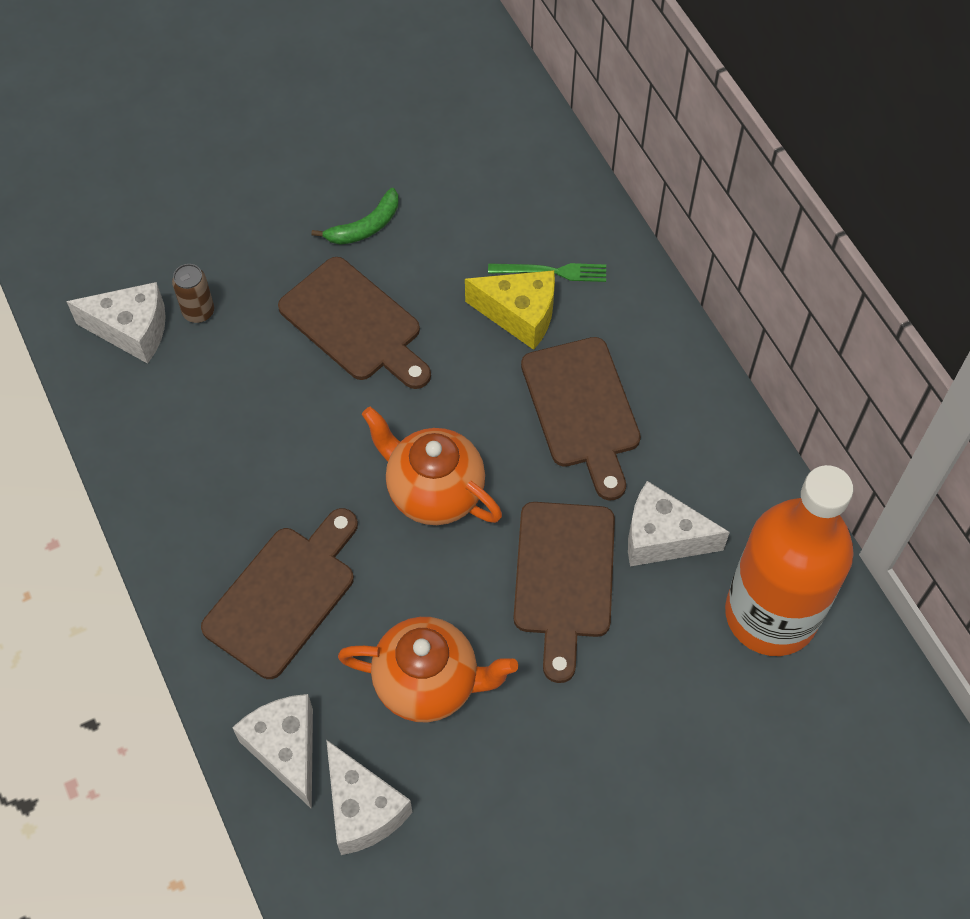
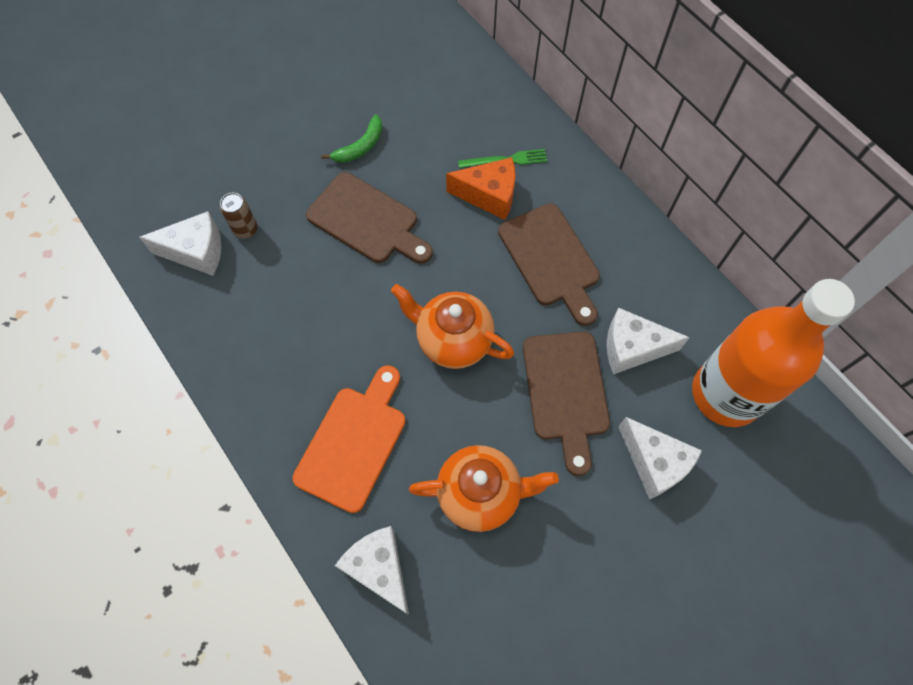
camera: 10 degrees left, 5 degrees up
brown cutting board [201,508,358,679] -> orange cutting board [293,365,405,513]
white cheese [326,740,413,855] -> white cheese moved to [618,417,702,500]
yellow cheese [465,270,555,350] -> orange cheese [446,157,515,220]

